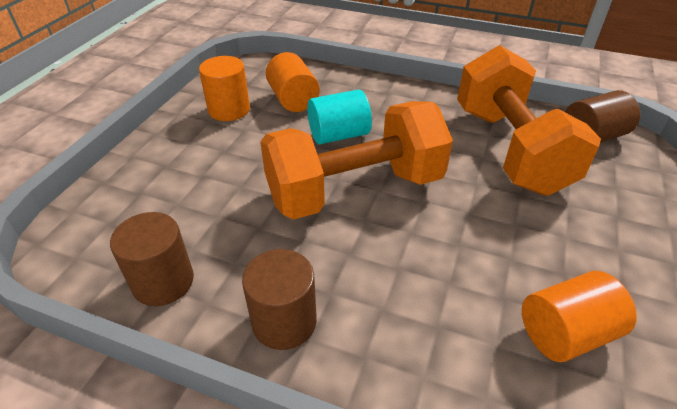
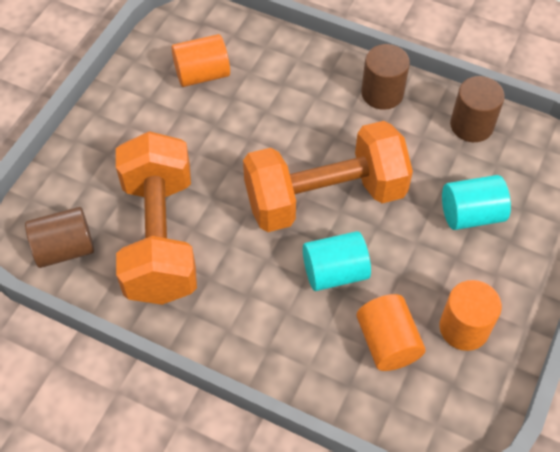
camera: 175 degrees left, 15 degrees up
none -> turquoise cylinder [442,175,511,230]

